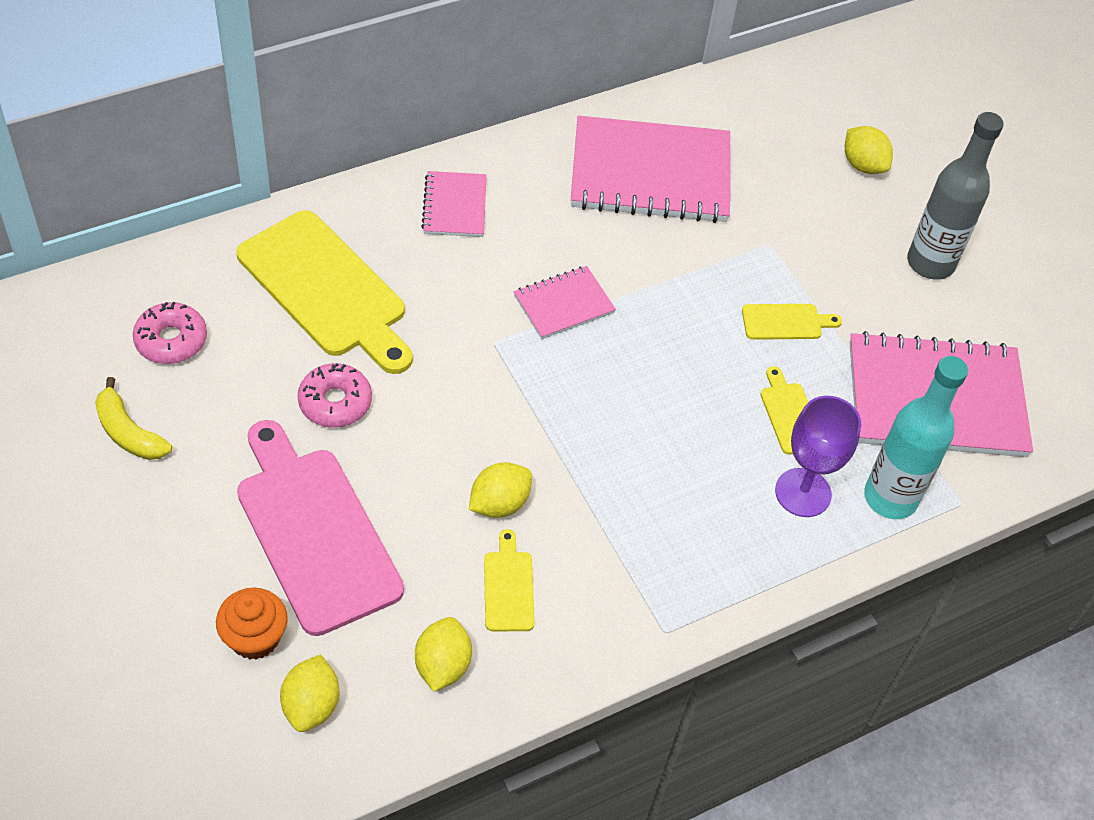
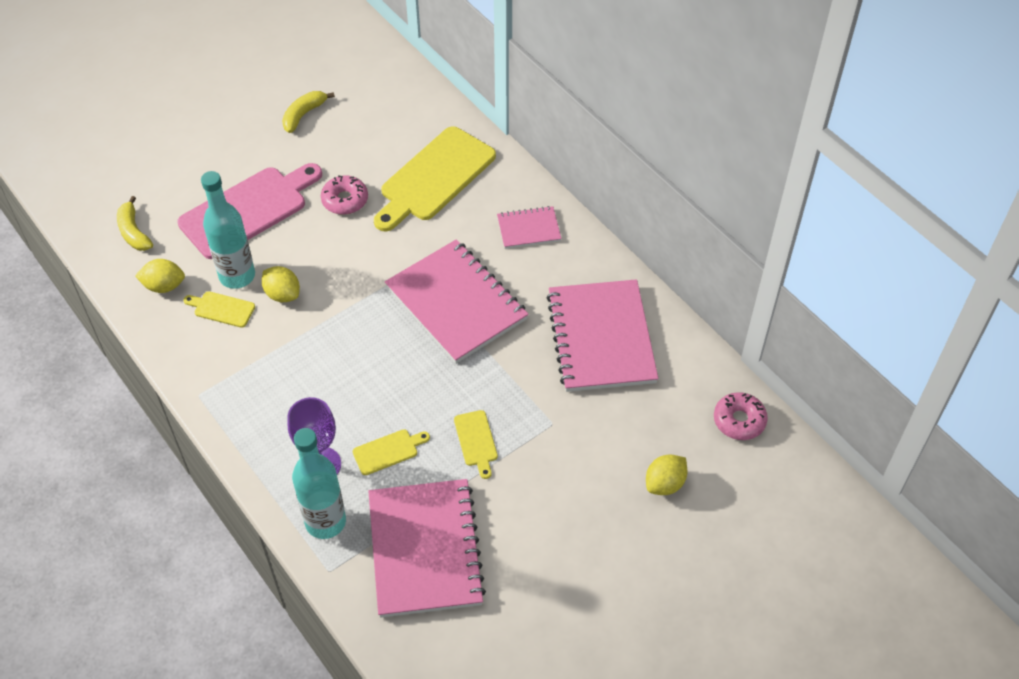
camera: 85 degrees right, 0 degrees up
pink donut [133,302,207,364] -> pink donut moved to [714,392,768,440]
orange cupcake [216,588,288,660] -> none
yellow lemon [280,654,339,732] -> yellow banana [117,196,153,251]
yellow cutting board [484,529,534,631] -> yellow cutting board turned 150 degrees counterclockwise [183,291,255,328]
pink notebook [514,266,616,339] -> pink notebook [385,239,529,364], size x2.01
grey bottle [907,112,1004,280] -> none
none -> turquoise bottle [201,171,255,289]

